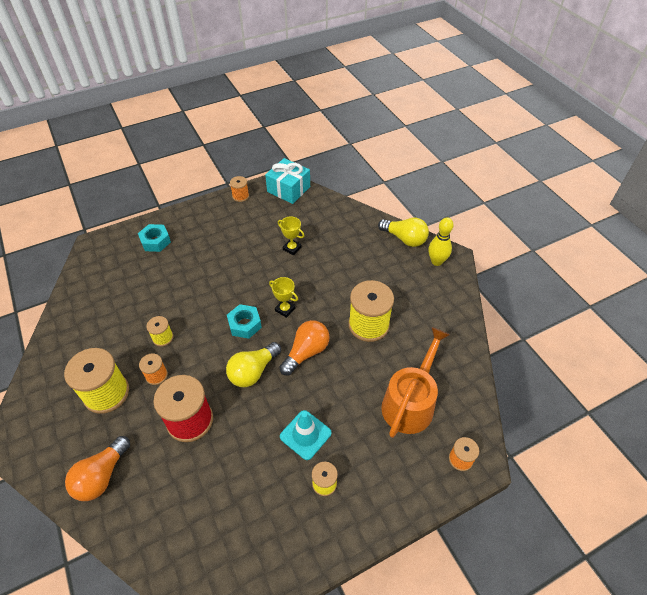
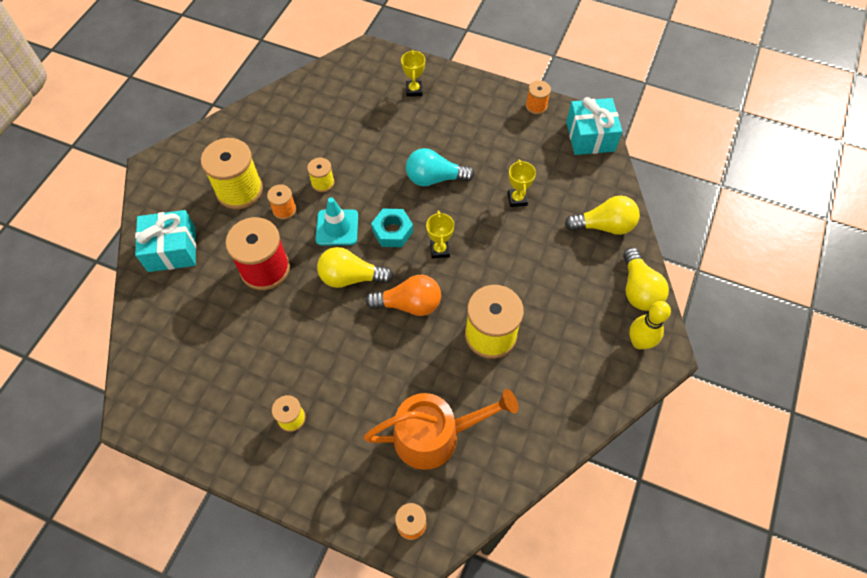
camera: 50 degrees right, 10 degrees up
orange light bulb [65,436,130,501] -> turquoise gift [135,210,196,272]
turquoise nut [138,224,171,252] -> yellow trophy [401,50,425,97]
turquoise traffic cone [280,410,332,460] -> turquoise traffic cone moved to [316,197,358,245]
none -> turquoise light bulb [406,148,475,186]
none -> yellow light bulb [565,195,640,235]

